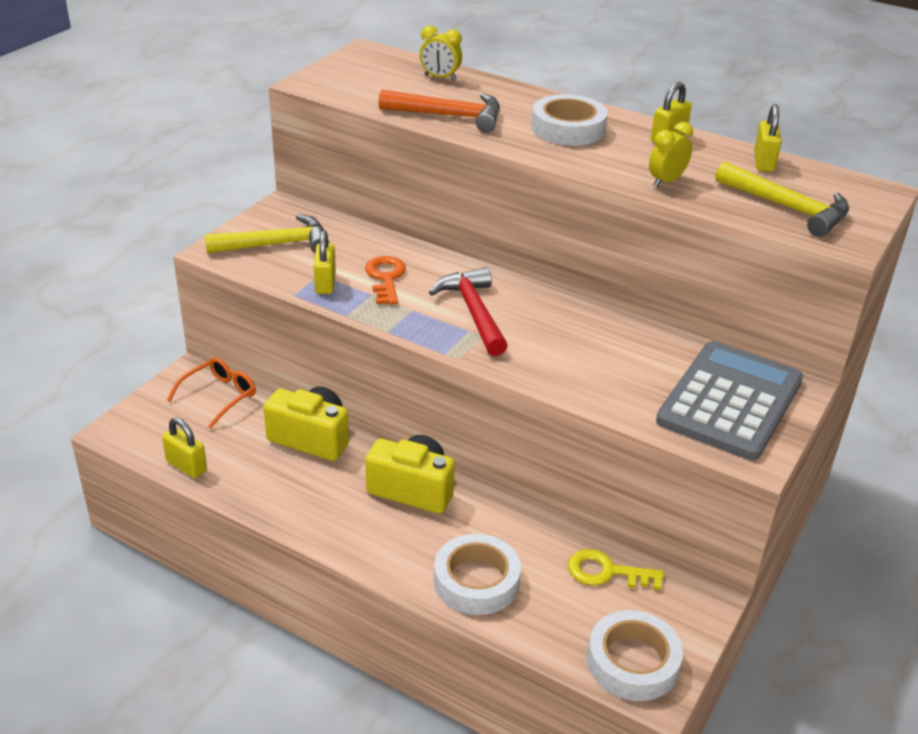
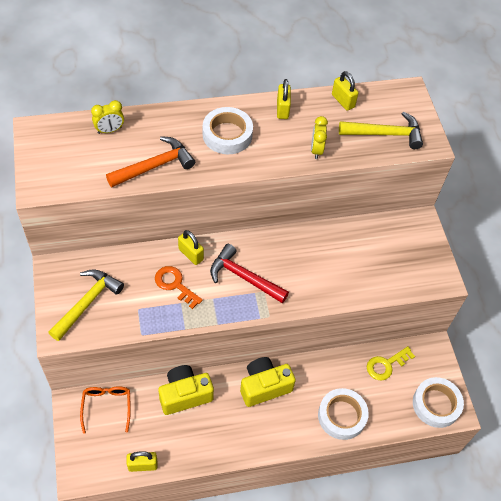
camera: 45 degrees left, 20 degrees up
yellow padlock [314,230,336,294] -> yellow padlock moved to [178,230,204,265]
grey calculator [656,341,803,460] -> none

